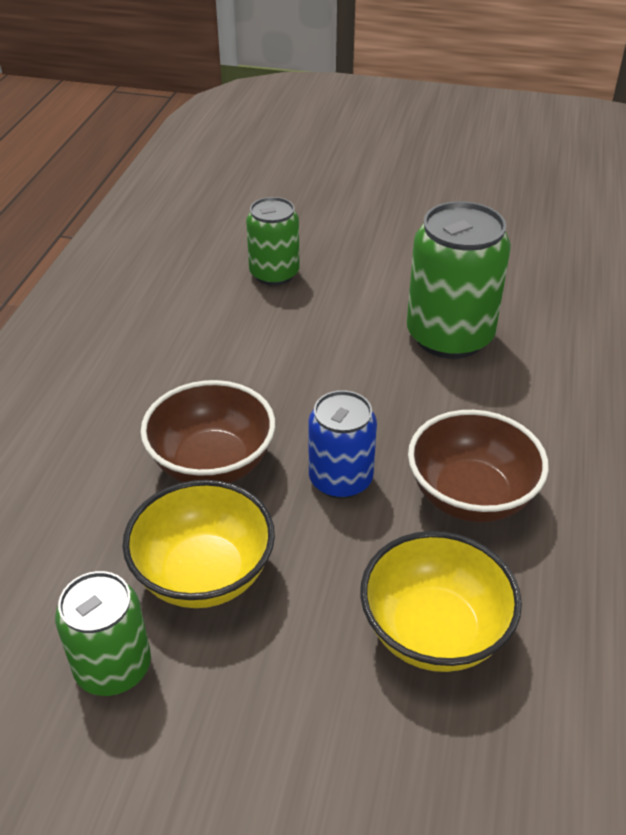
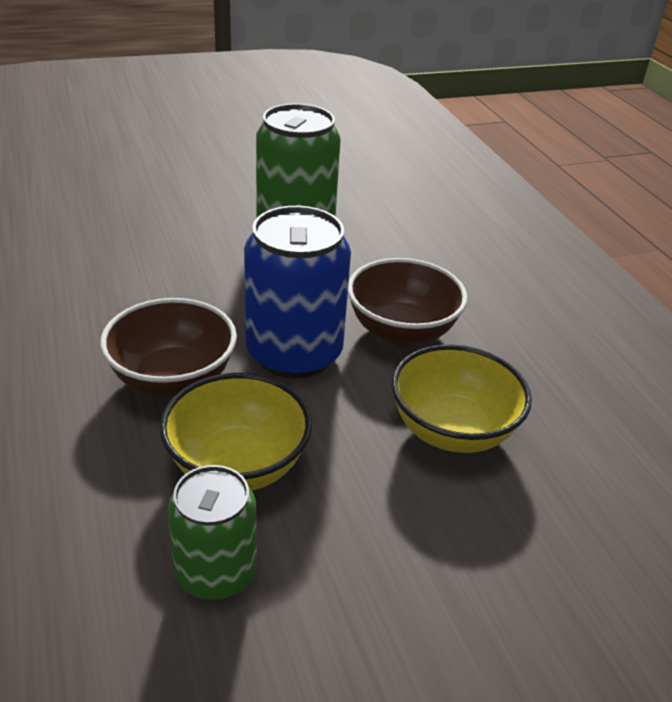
camera: 35 degrees left, 5 degrees down
green can [246,197,299,286] -> none
blue can [308,390,377,499] -> blue can [244,206,351,378], size x1.62

